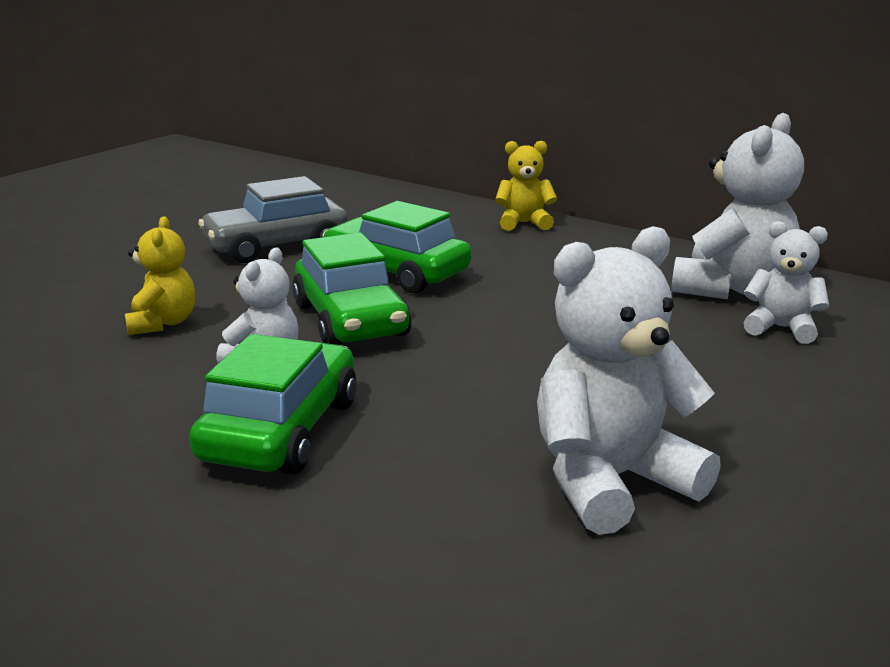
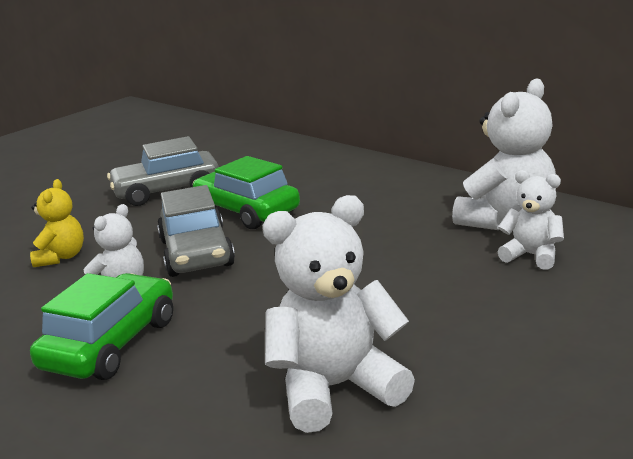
camera: 10 degrees right, 0 degrees up
green car [292,233,411,345] -> grey car [157,185,235,277]
yellow teddy bear [495,141,557,231] -> none

